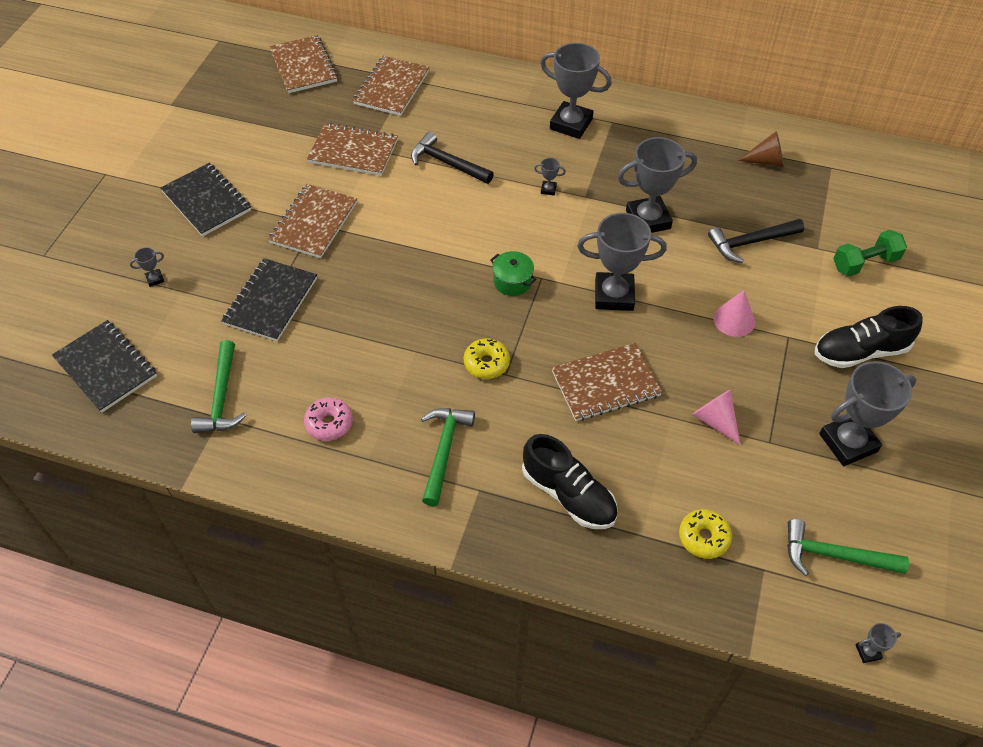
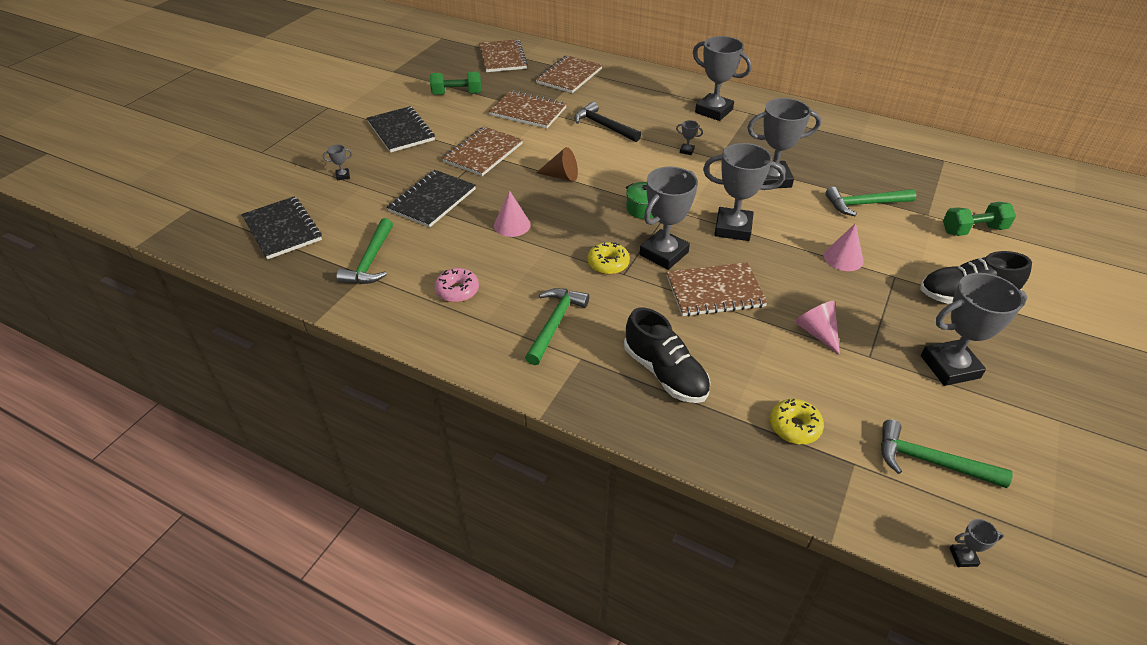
camera: 10 degrees right, 10 degrees down
black hammer [708,219,804,263] -> green hammer [825,187,916,216]
brown cone [738,131,784,168] -> brown cone moved to [536,147,578,182]
none -> green dumbbell [430,72,481,95]
none -> pink cone [494,190,531,237]
none -> grey trophy [640,166,698,270]

